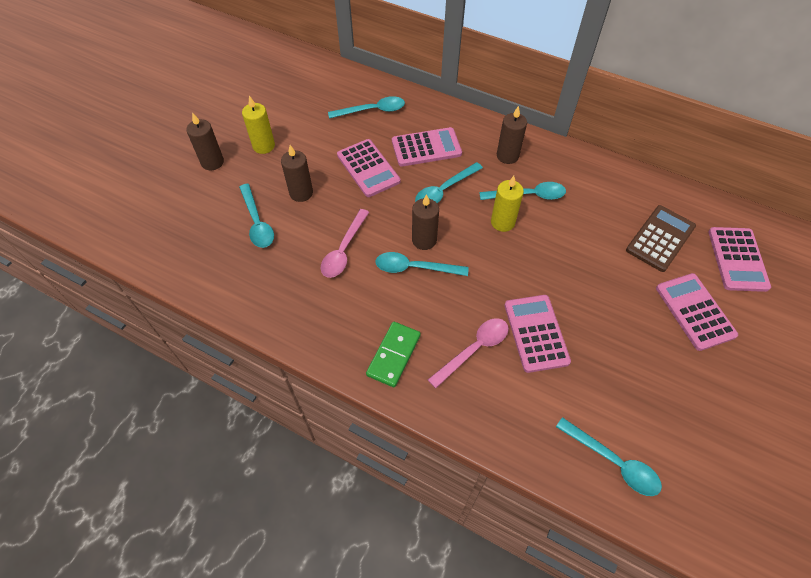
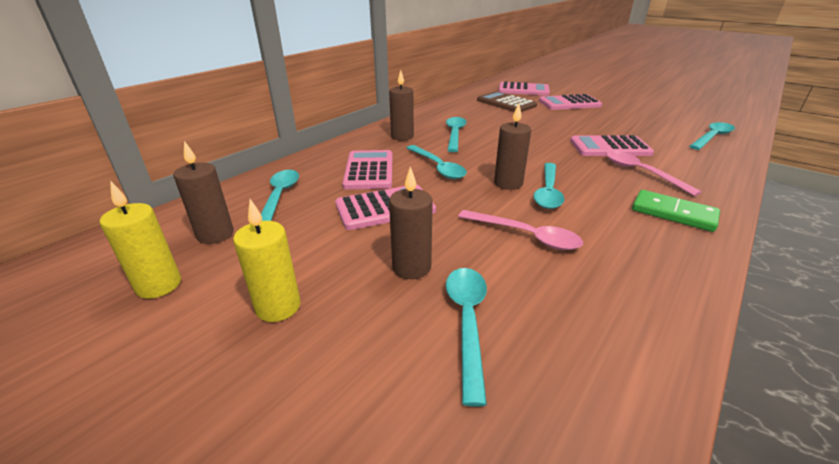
camera: 80 degrees left, 25 degrees down
brown candle [186,112,224,170] -> brown candle moved to [173,141,234,244]
turquoise spoon [239,184,274,248] -> turquoise spoon turned 75 degrees counterclockwise [446,268,487,407]
yellow candle [491,176,524,232] -> yellow candle moved to [100,182,181,299]

